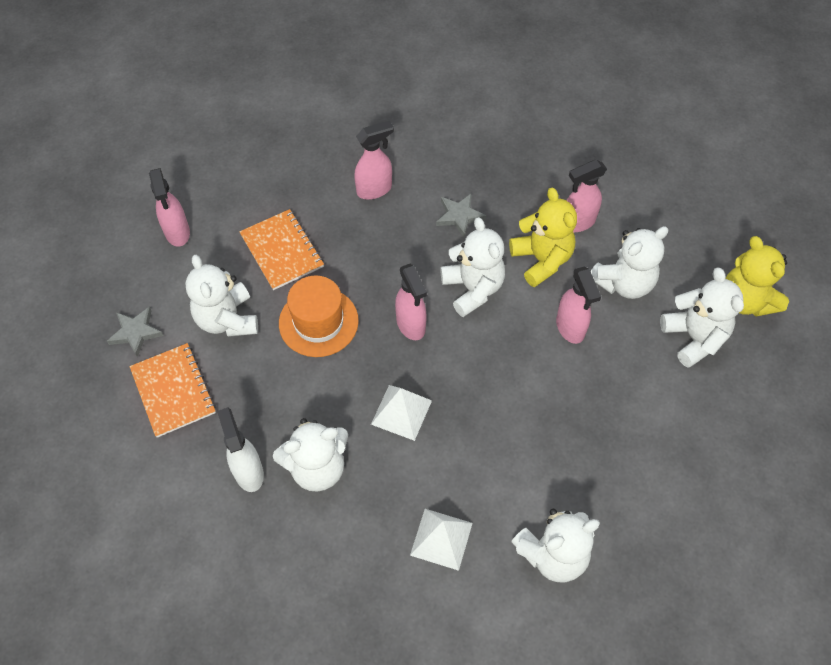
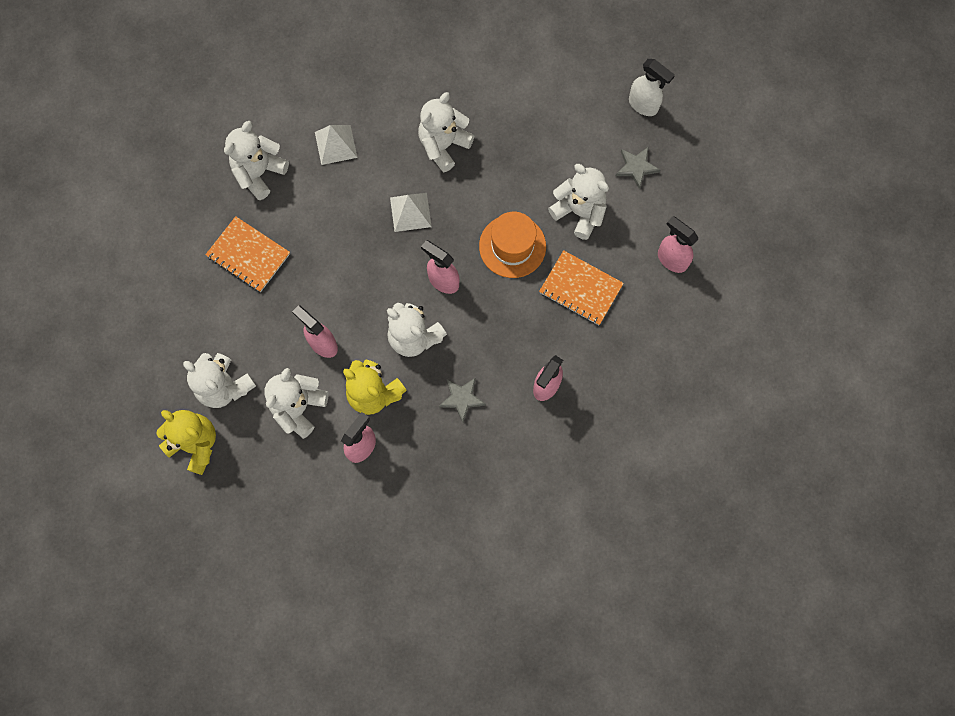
camera: 150 degrees right, 15 degrees up
orange notebook [130,343,216,438] -> orange notebook moved to [205,216,290,292]
white spray bottle [217,407,264,492] -> white spray bottle moved to [629,59,675,116]

